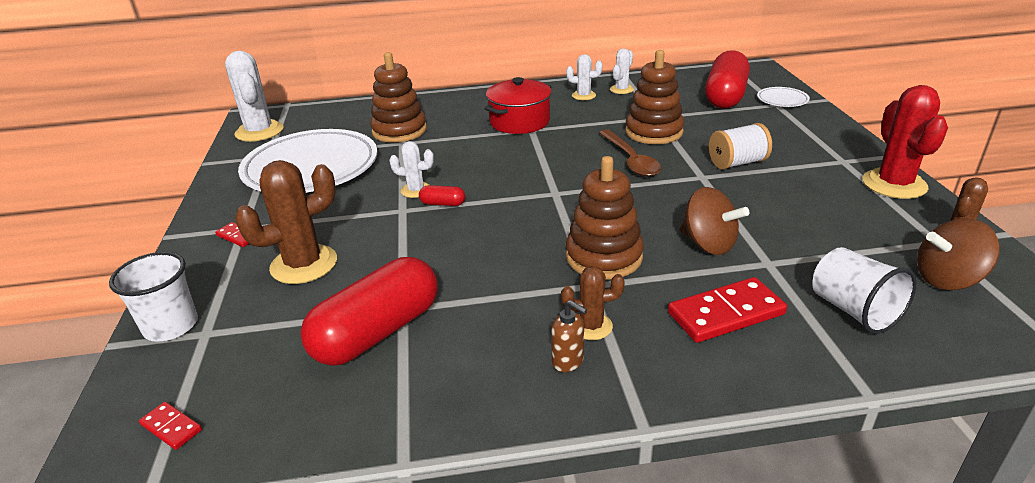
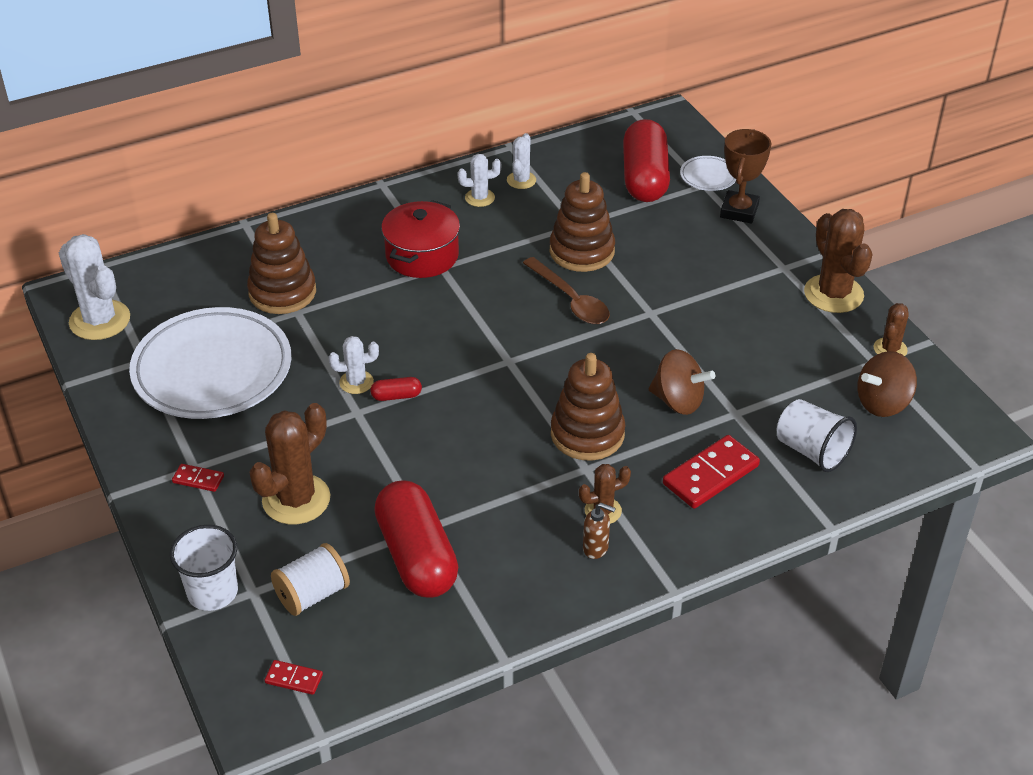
camera: 20 degrees left, 10 degrees up
red capsule [300,257,438,366] -> red capsule turned 45 degrees counterclockwise [374,480,458,598]
white spool [709,123,772,170] -> white spool moved to [271,543,350,616]
red cactus [863,85,948,199] -> brown cactus [804,209,873,313]
none -> brown trophy [720,129,771,224]

